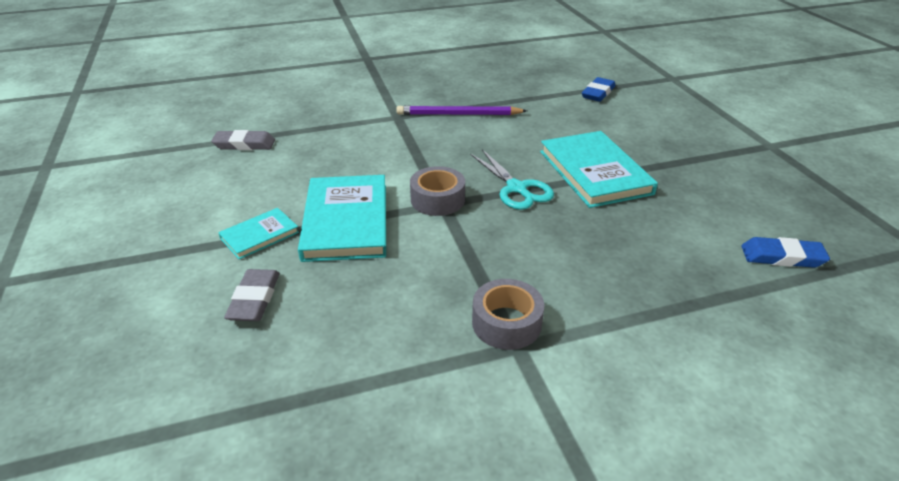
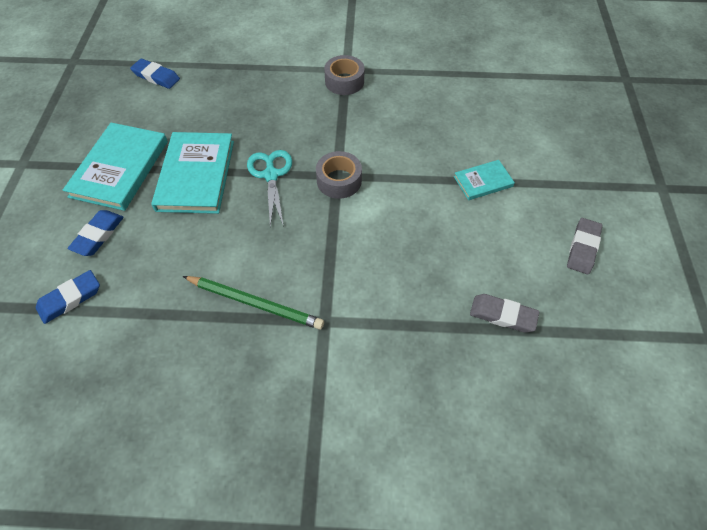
camera: 160 degrees left, 20 degrees up
grey eraser [224,269,280,321] -> grey eraser moved to [567,218,603,274]
turquoise book [298,175,386,262] -> turquoise book moved to [63,123,168,211]
purple pencil [397,106,527,115] -> green pencil [183,276,324,330]
none -> blue eraser [67,210,124,256]

